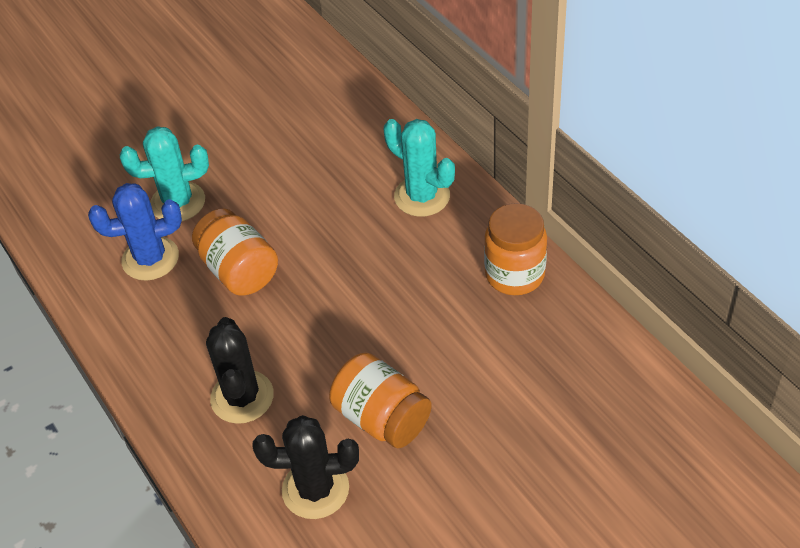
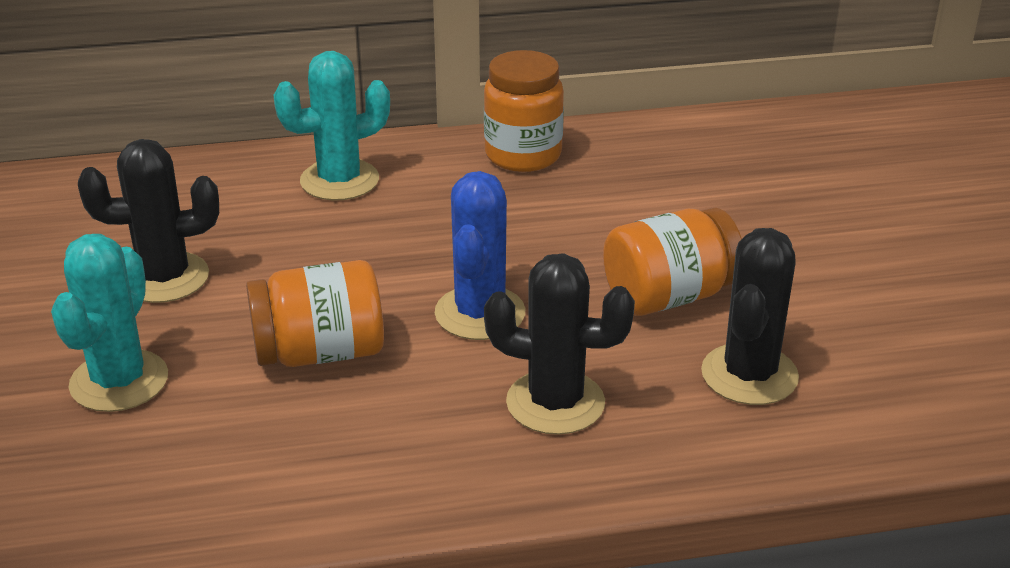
camera: 70 degrees left, 15 degrees down
blue cactus [88,183,182,281] -> blue cactus moved to [435,171,525,340]
none -> black cactus [78,139,219,303]

